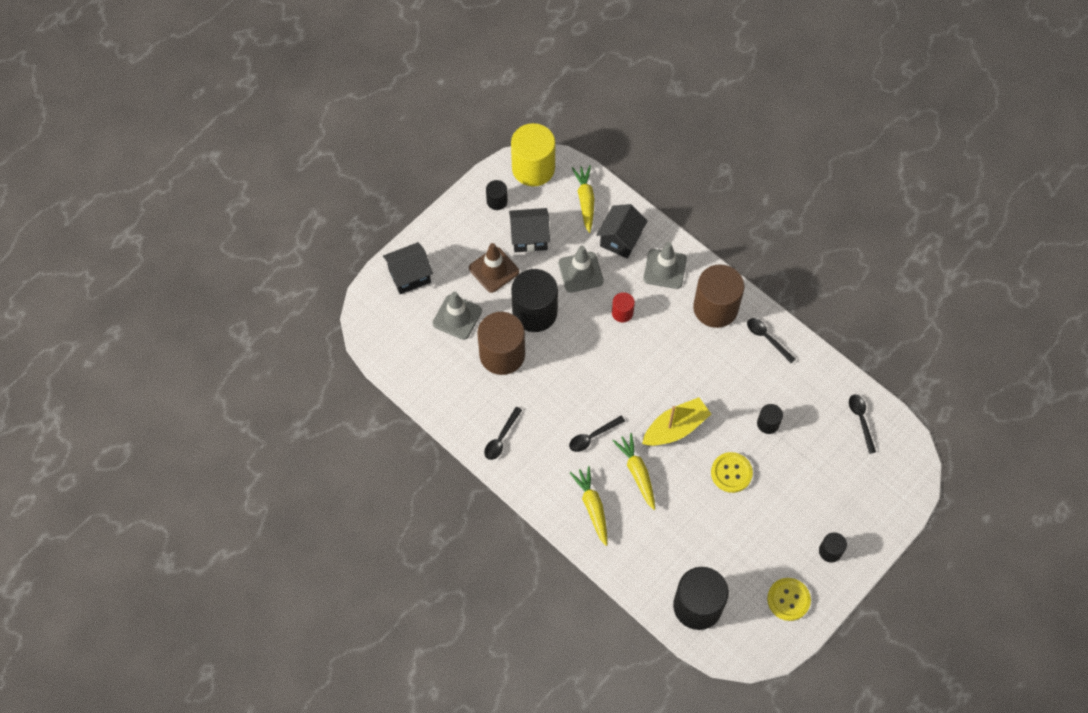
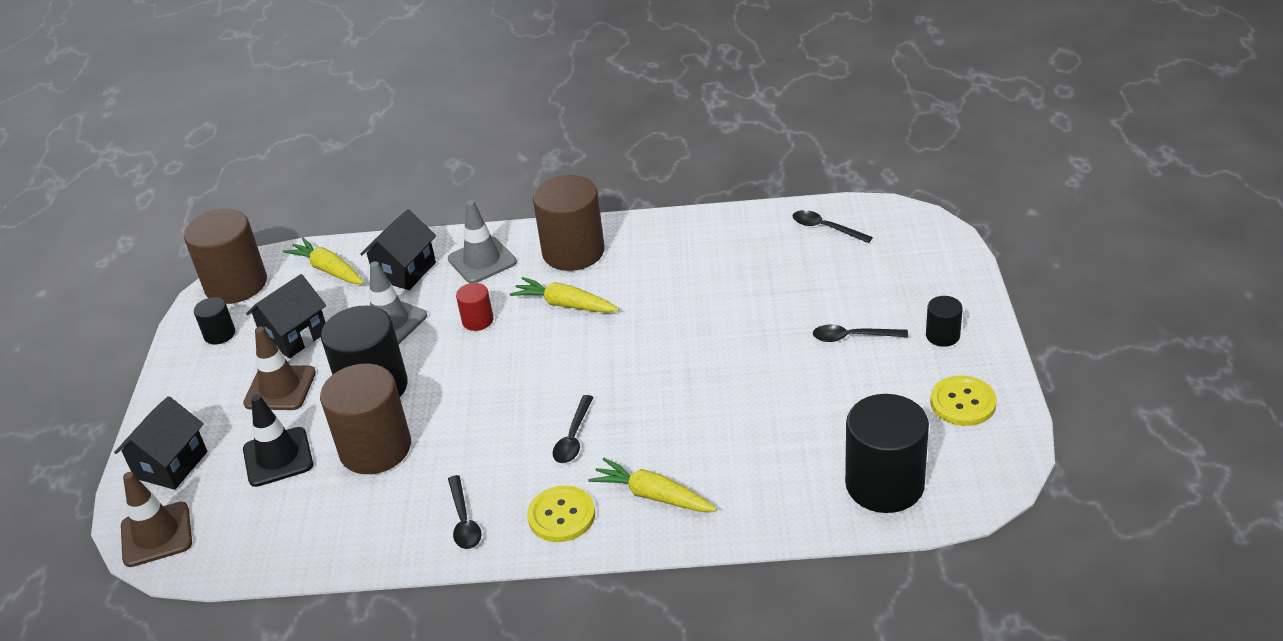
camera: 40 degrees left, 25 degrees down
grey traffic cone [432,291,482,340] -> black traffic cone [243,394,313,487]
yellow cylinder [511,123,555,186] -> brown cylinder [184,209,267,304]
black house [596,204,648,258] -> black house turned 45 degrees clockwise [360,209,436,290]
yellow carrot [613,433,655,510] -> yellow carrot moved to [510,277,619,313]
yellow boat [642,397,711,446] -> none
yellow button [711,452,753,493] -> yellow button moved to [527,485,595,542]
black spoon [747,318,796,363] -> black spoon moved to [813,324,908,342]
black cylinder [757,404,783,434] -> none
none -> brown traffic cone [121,472,192,567]

